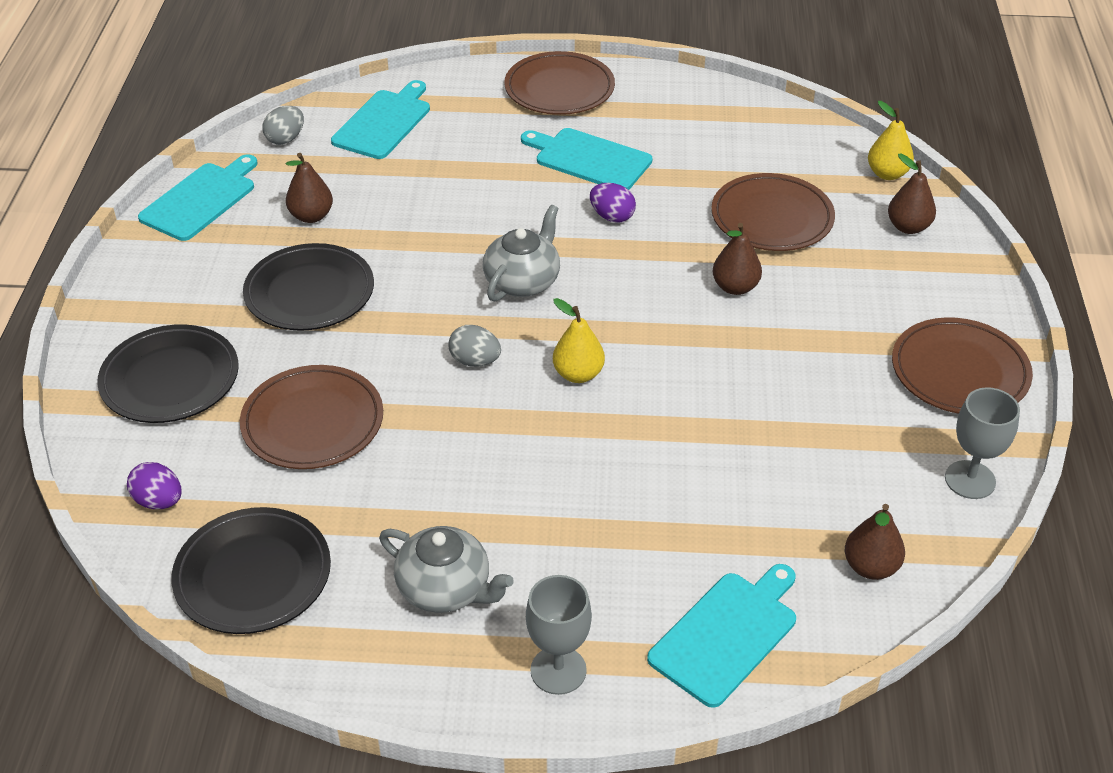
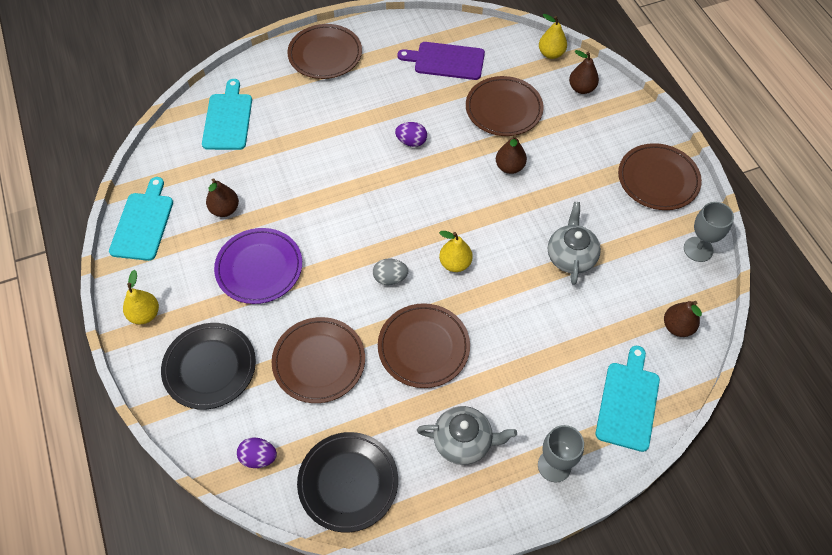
camera: 25 degrees left, 15 degrees up
black plate [243,243,374,331] -> purple plate [214,228,302,304]
grey egg [262,106,304,145] -> none
grey teapot [483,205,560,301] -> grey teapot moved to [548,202,601,285]
turquoise cutting board [521,128,652,190] -> none
none -> yellow pear [123,270,159,325]
none -> brown plate [378,303,470,388]
none -> purple cutting board [398,42,485,80]

